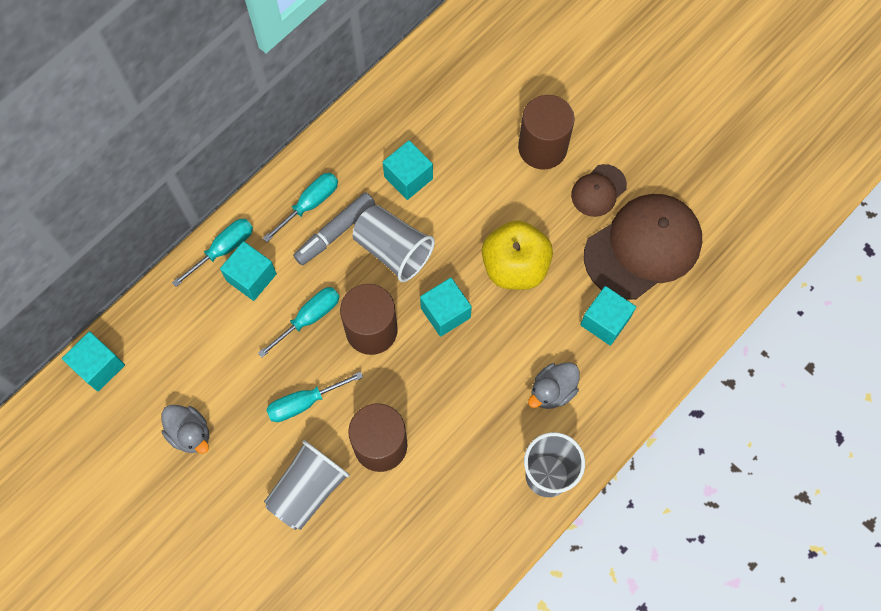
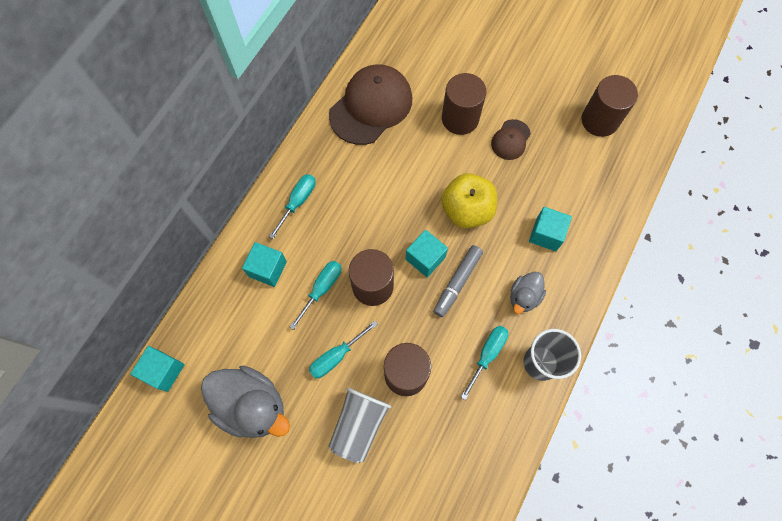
camera: 15 degrees left, 0 degrees up
grey duck [162,405,209,454] -> grey duck [201,366,290,438], size x1.84
turquoise screwdriver [172,219,253,287] -> turquoise screwdriver moved to [461,326,508,400]
grey marker [293,192,375,265] -> grey marker moved to [433,245,483,317]
grey cup [353,205,435,282] -> none
turquoise cube [383,140,433,200] -> none
brown cap [584,194,702,300] -> brown cap moved to [329,64,412,145]
none -> brown cylinder [582,75,638,137]

